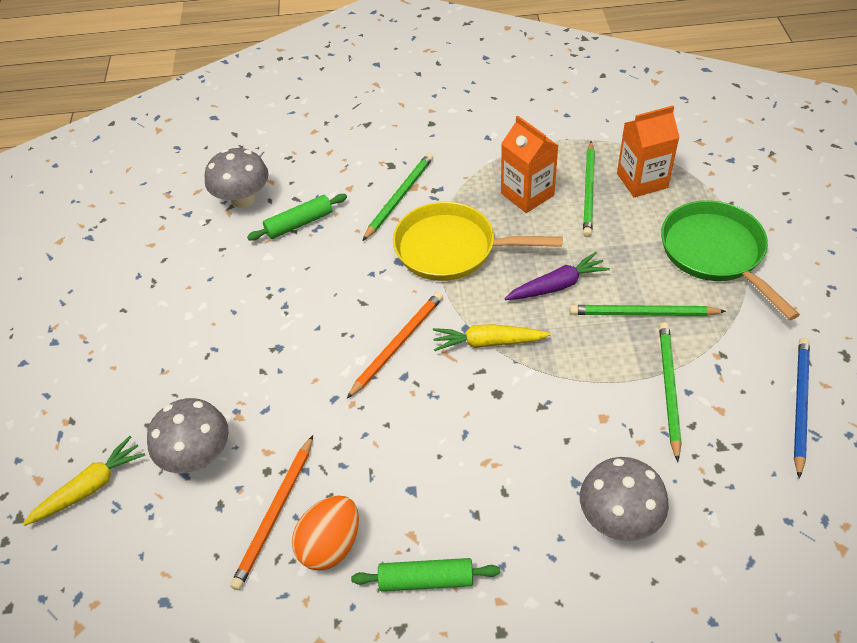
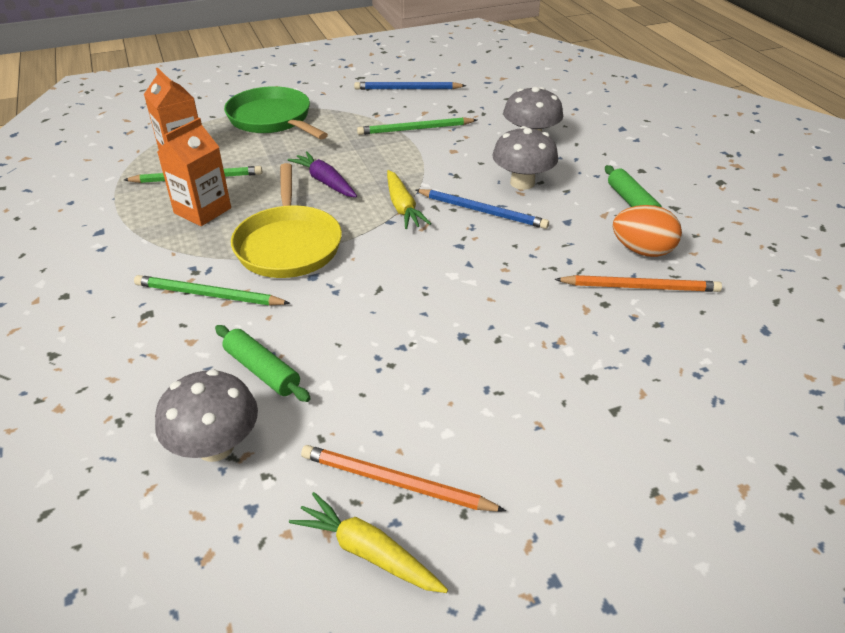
camera: 110 degrees left, 10 degrees down
yellow carrot [23,436,145,526] -> yellow carrot moved to [289,492,448,593]
grey mushroom [147,398,229,473] -> grey mushroom moved to [492,126,558,190]
orange pencil [347,292,443,399] -> orange pencil moved to [301,445,506,512]
green pencil [570,305,726,316] -> none
green pan [661,200,800,320] -> green pan turned 90 degrees clockwise [224,86,328,139]
none -> blue pencil [416,189,549,229]

